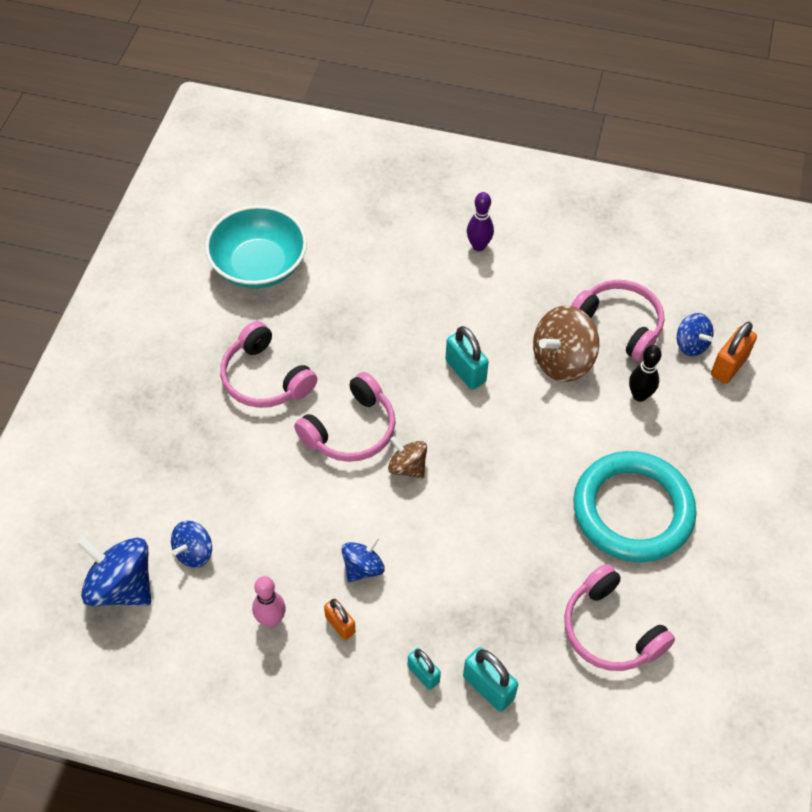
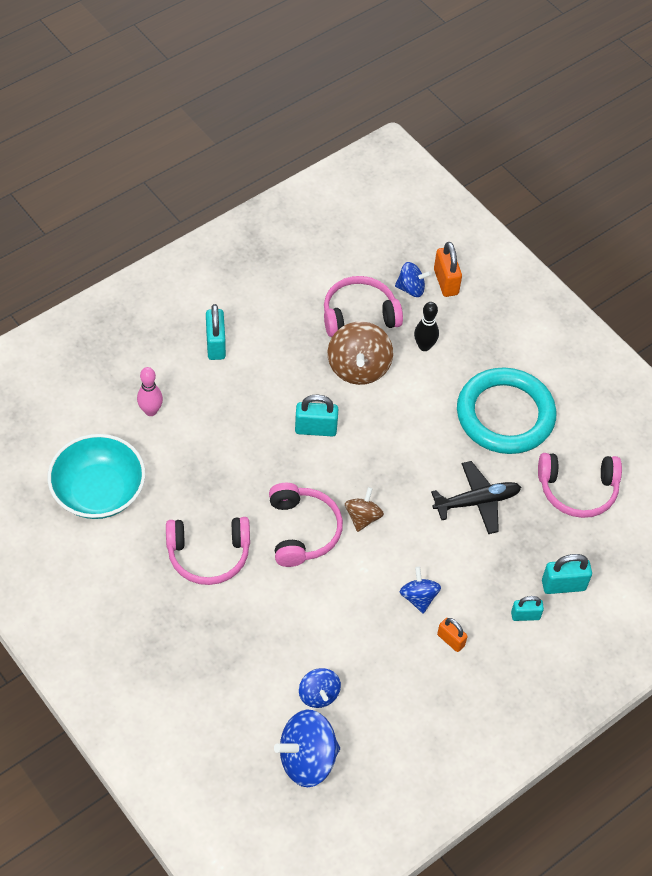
camera: 55 degrees left, 0 degrees up
pink bowling pin [252,576,286,627] -> pink bowling pin moved to [137,367,163,416]
orange padlock [324,598,355,640] -> orange padlock turned 45 degrees clockwise [437,618,468,652]
brown spinning top [388,436,427,479] -> brown spinning top turned 120 degrees clockwise [345,487,384,532]
purple bowling pin [467,192,494,251] -> turquoise padlock [206,304,226,360]
none -> black plane [431,461,521,534]

